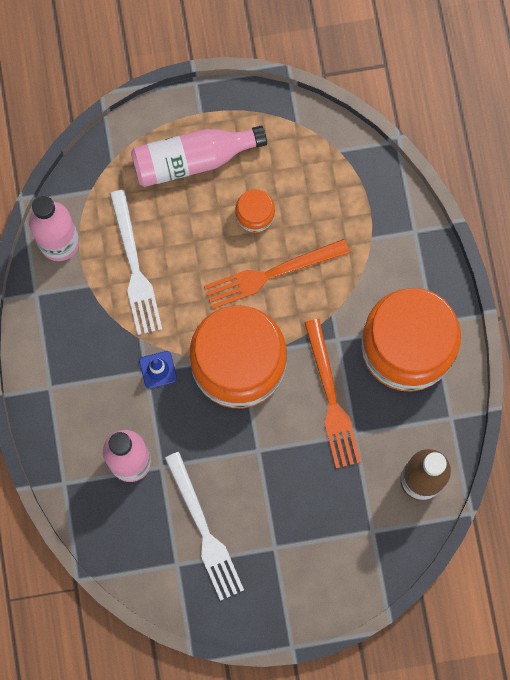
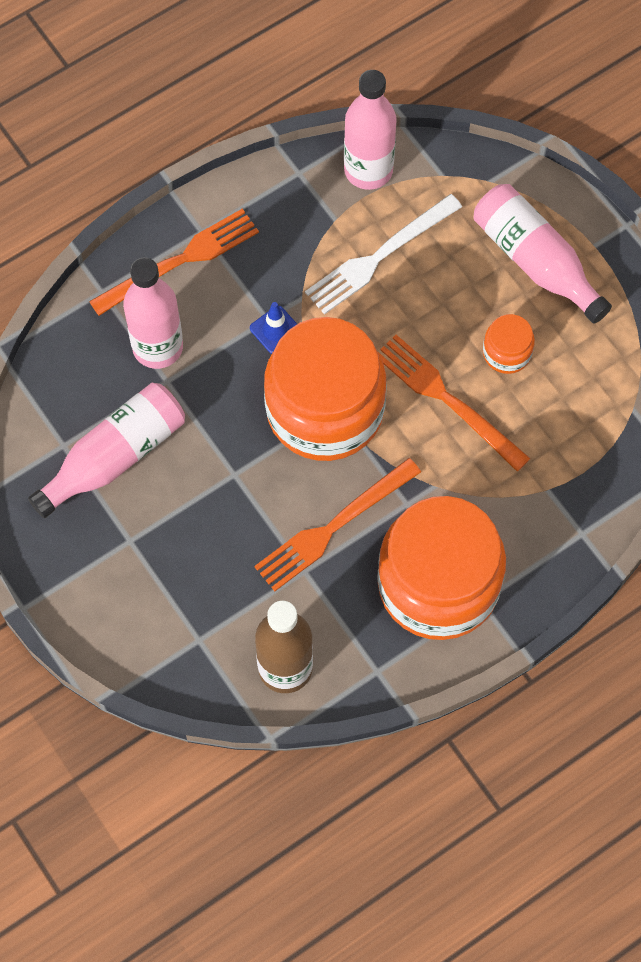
camera: 65 degrees right, 10 degrees down
white fork [165,452,244,601] -> pink bottle [28,383,185,518]
none -> orange fork [89,208,259,316]

